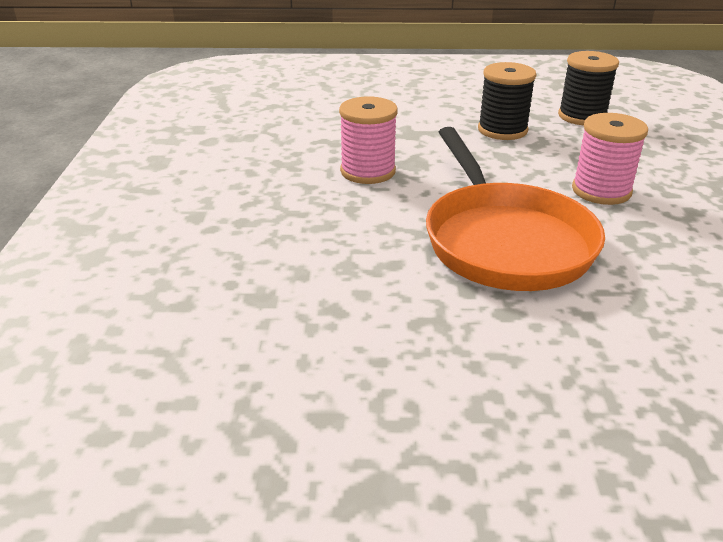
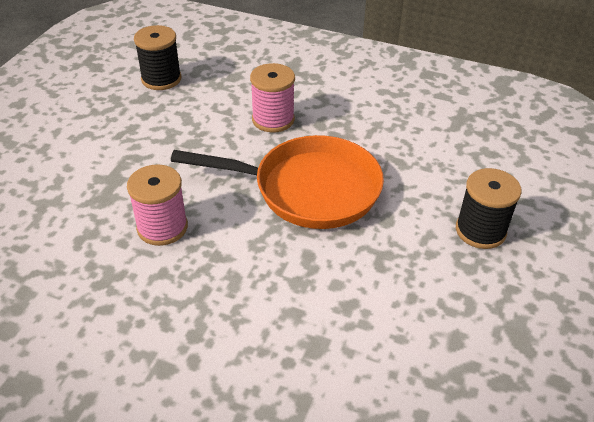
camera: 70 degrees left, 10 degrees up
black spool [478,62,537,140] -> black spool moved to [456,168,521,249]

